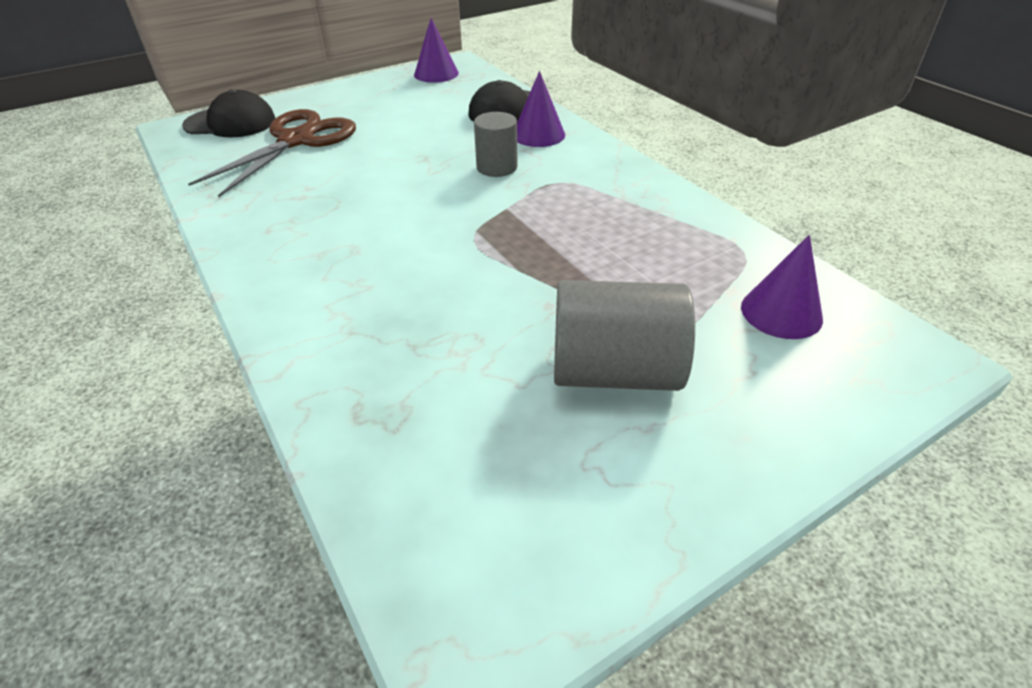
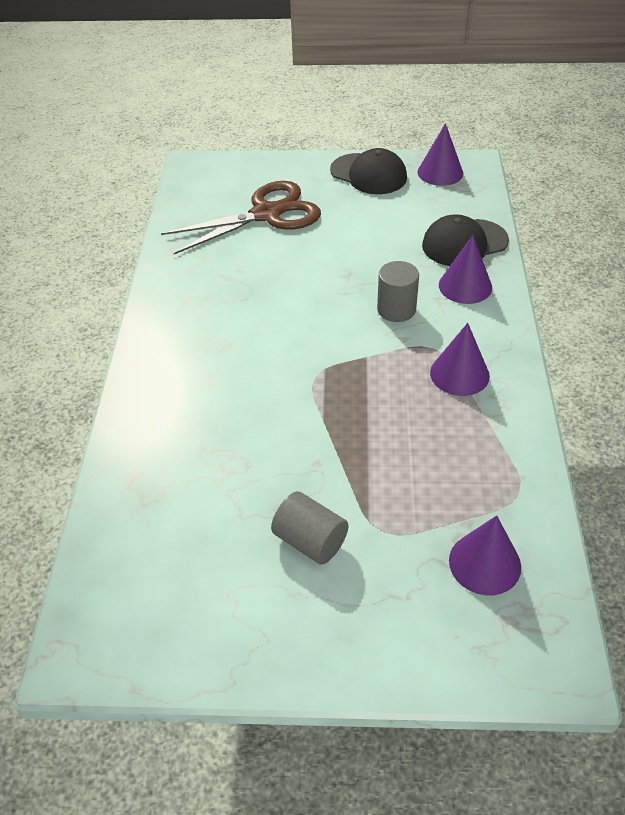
camera: 35 degrees right, 5 degrees up
black cap [182,89,276,138] -> black cap moved to [330,148,407,194]
grey cylinder [554,280,695,391] -> grey cylinder [271,491,348,565], size x0.61
none -> purple cone [430,323,490,396]

